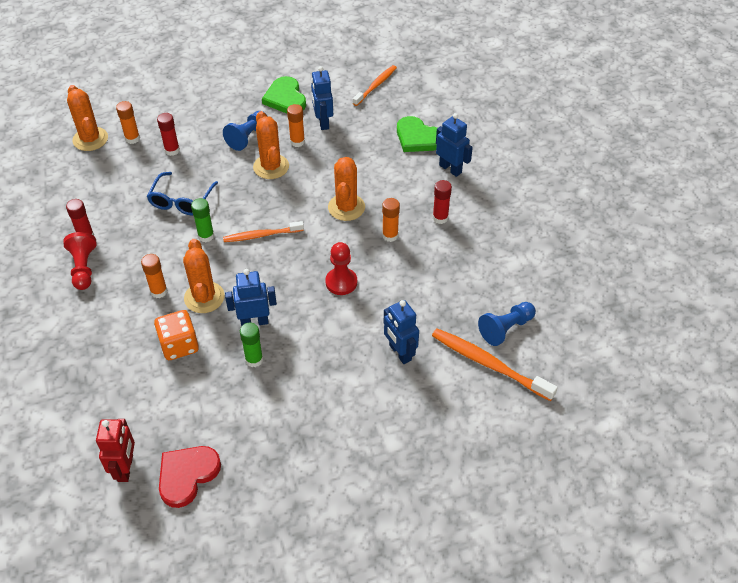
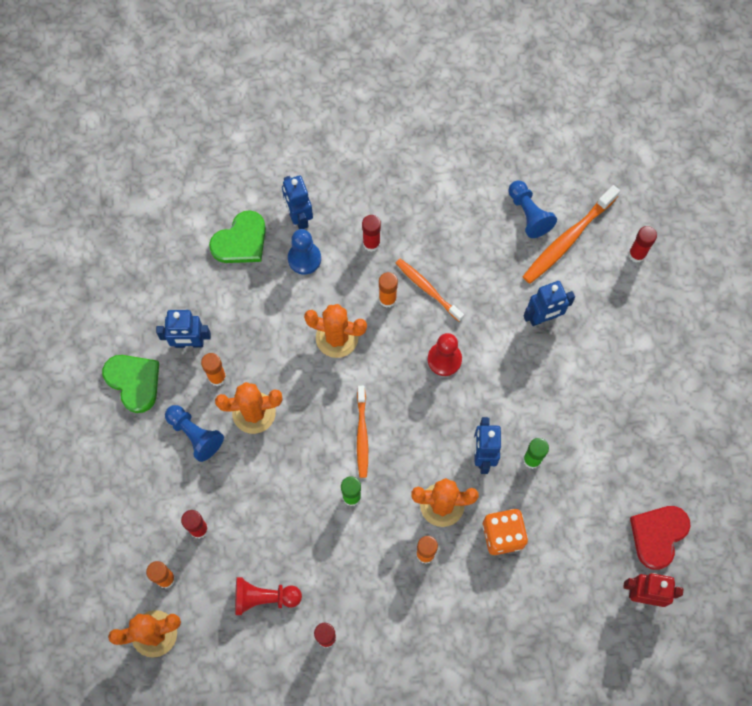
camera: 80 degrees left, 20 degrees up
red pawn [64,232,96,290] -> red pawn moved to [235,577,302,615]
blue glasses [147,172,218,216] -> none
red heart [159,446,221,508] -> red heart turned 75 degrees clockwise [630,506,691,570]
green heart [262,76,306,114] -> green heart turned 120 degrees counterclockwise [102,355,159,413]
orange toothbrush [353,65,397,106] -> orange toothbrush moved to [396,259,464,321]
blue robot [436,113,473,177] -> blue robot turned 75 degrees counterclockwise [282,175,313,229]
none -> blue pawn [288,229,321,275]
none -> red glue stick [628,226,657,263]

